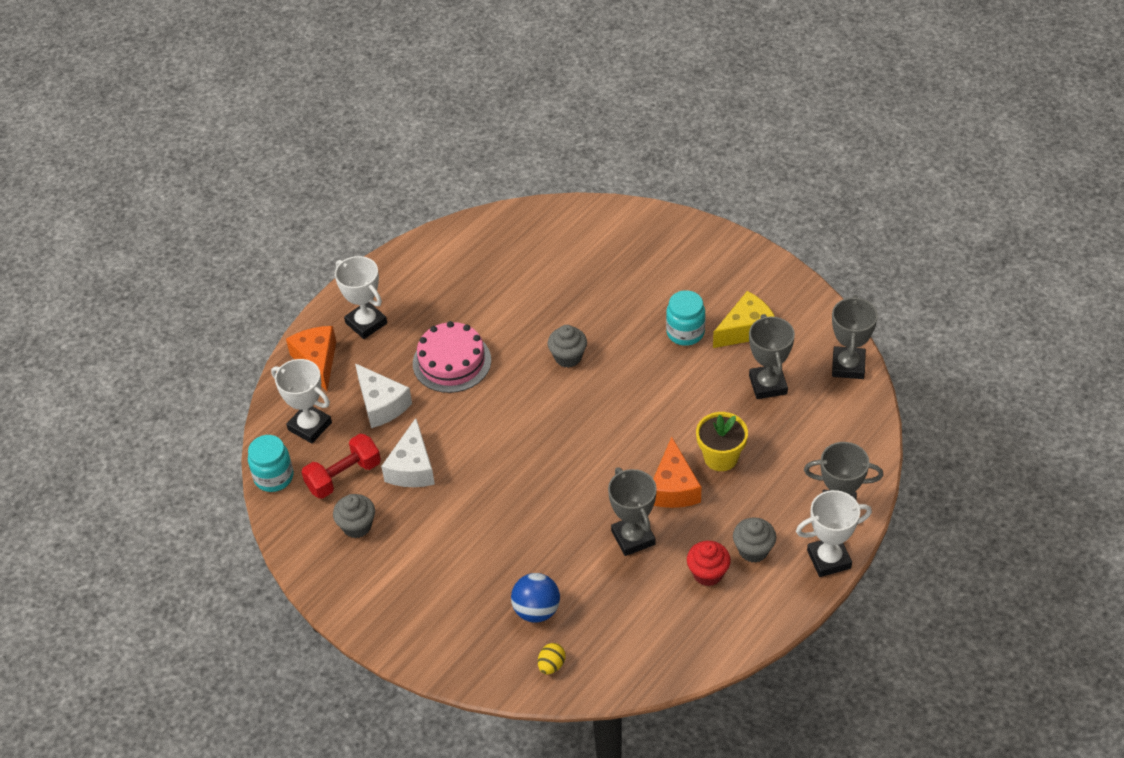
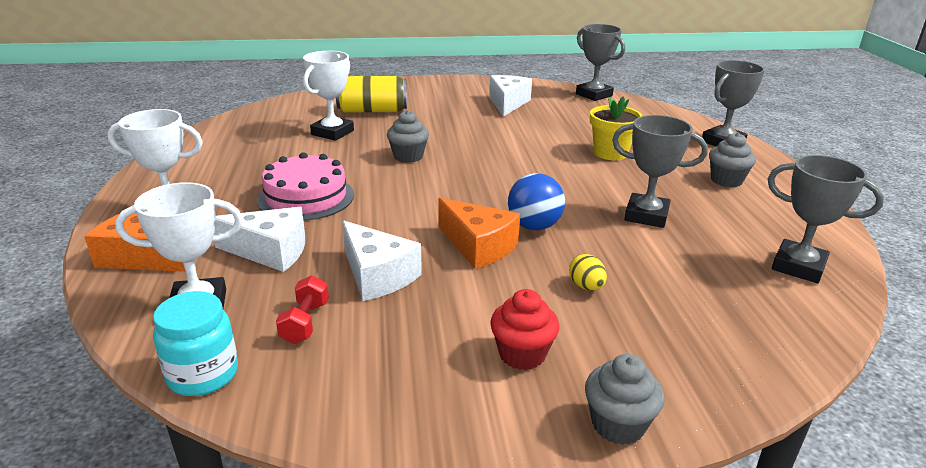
camera: 50 degrees left, 20 degrees down
red dumbbell [301,434,381,499] -> red dumbbell [276,275,329,344], size x0.63
grey cupcake [333,494,375,538] -> grey cupcake moved to [585,354,665,445]
blue ball [511,573,560,623] -> blue ball moved to [508,173,565,230]
yellow egg [538,643,565,674] -> yellow egg moved to [569,254,607,290]
orange cheese [653,437,701,508] -> orange cheese moved to [438,198,520,269]
turquoise jar [666,290,705,346] -> none
red cupcake [687,541,731,586] -> red cupcake moved to [490,289,559,370]
yellow cheese [713,291,775,348] -> white cheese [489,75,532,117]
grey trophy [749,314,795,399] -> grey trophy moved to [768,155,884,283]
white trophy [796,490,872,577] -> white trophy moved to [303,51,354,141]
none -> yellow can [336,76,407,113]

